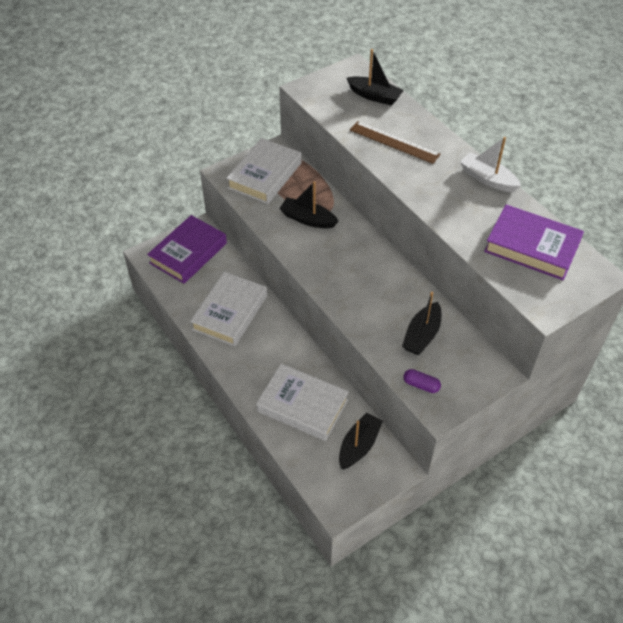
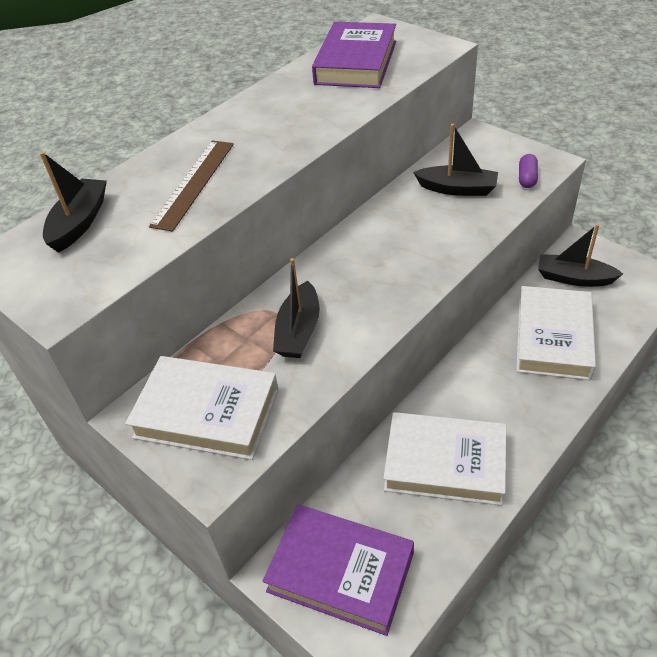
camera: 100 degrees left, 5 degrees down
white boat [460,137,521,192] -> none

